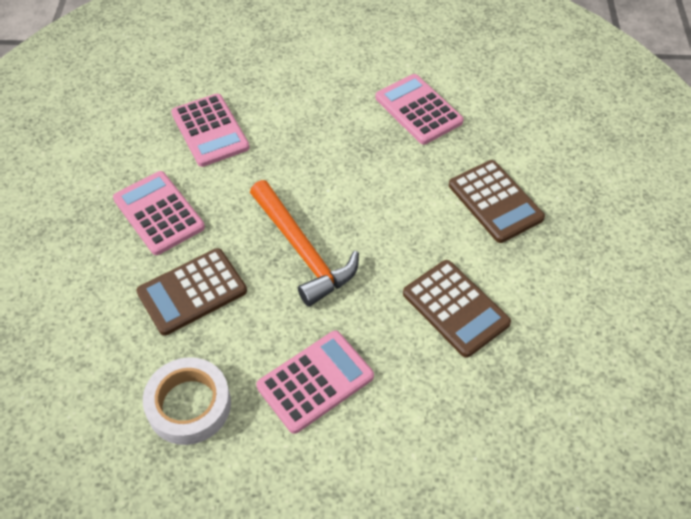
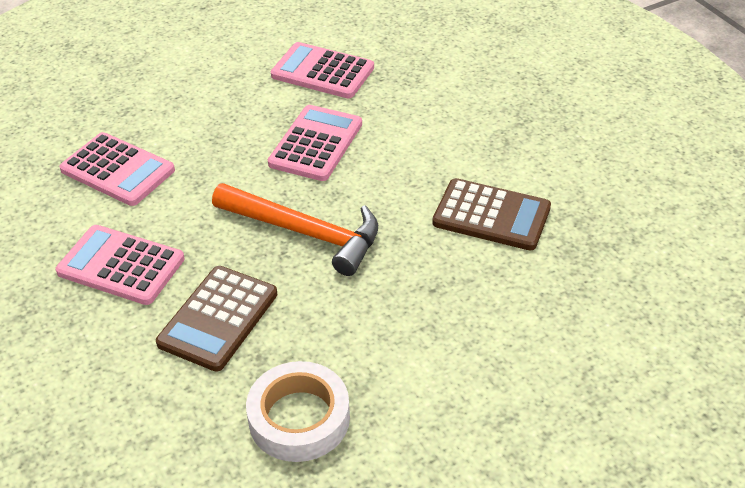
camera: 30 degrees left, 10 degrees down
pink calculator [256,331,374,434] -> pink calculator moved to [268,105,362,181]
brown calculator [449,160,545,243] -> none

